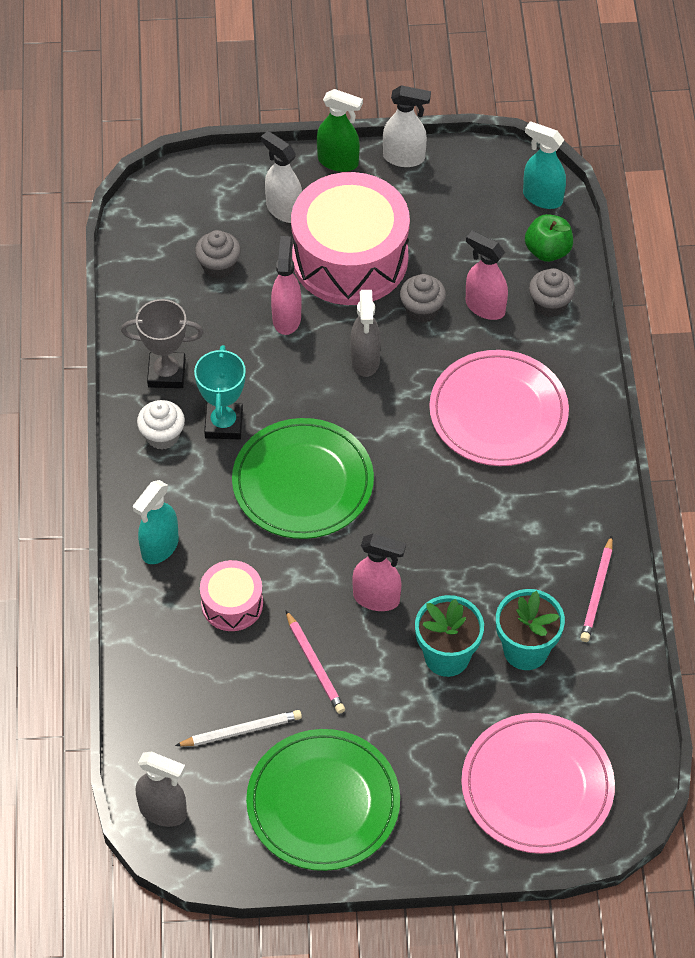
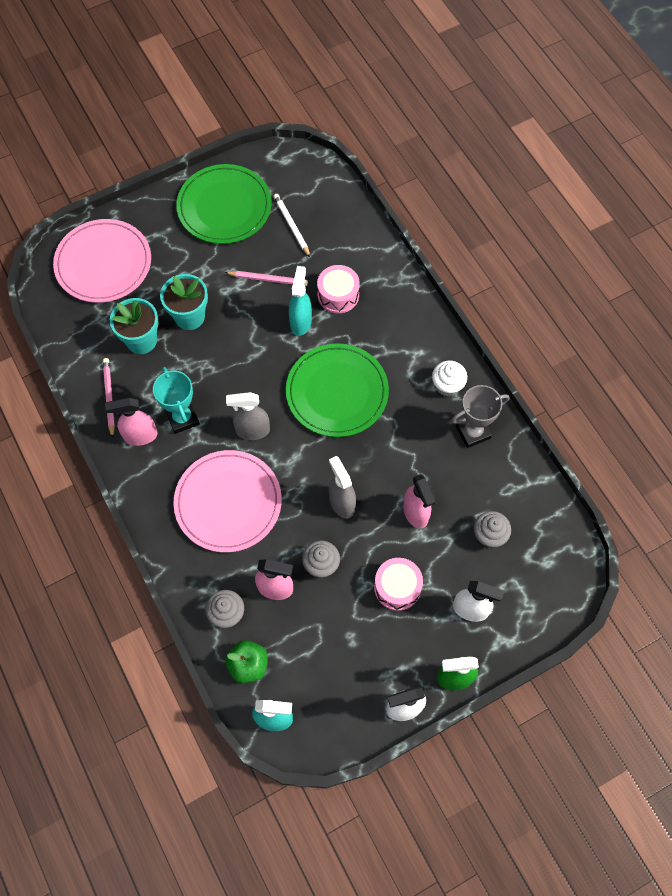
camera: 155 degrees right, 10 degrees up
turquoise spray bottle [133,480,179,564] -> turquoise spray bottle moved to [289,266,312,336]
grey spray bottle [136,751,187,827] -> grey spray bottle moved to [226,392,270,440]
white pencil [175,710,302,746] -> white pencil turned 105 degrees clockwise [273,194,311,258]
turquoise trophy [194,345,246,439] -> turquoise trophy moved to [153,367,200,434]
pink pencil [286,611,345,714] -> pink pencil turned 150 degrees clockwise [224,271,308,286]
pink drum [291,172,410,305] -> pink drum [374,558,423,611], size x0.48
pink spray bottle [352,534,406,611] -> pink spray bottle moved to [105,397,158,446]

